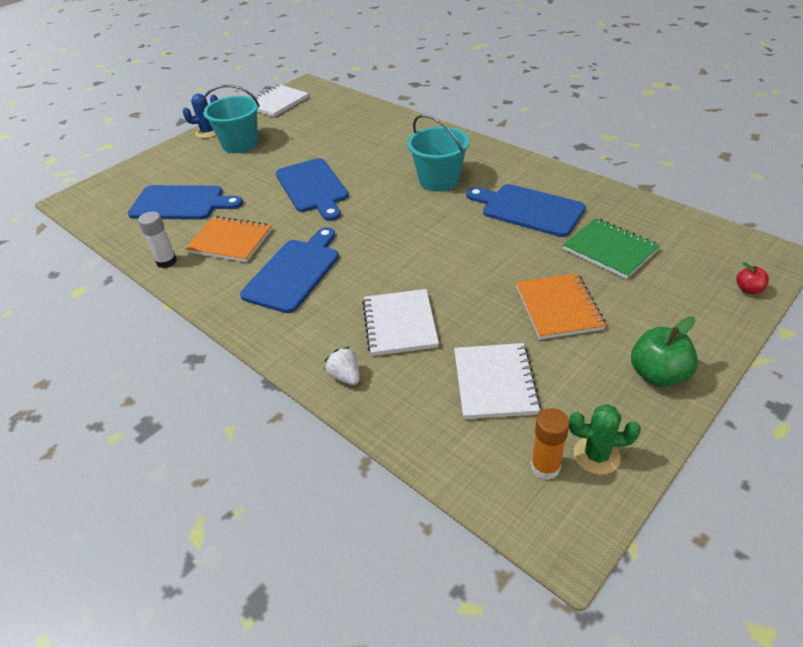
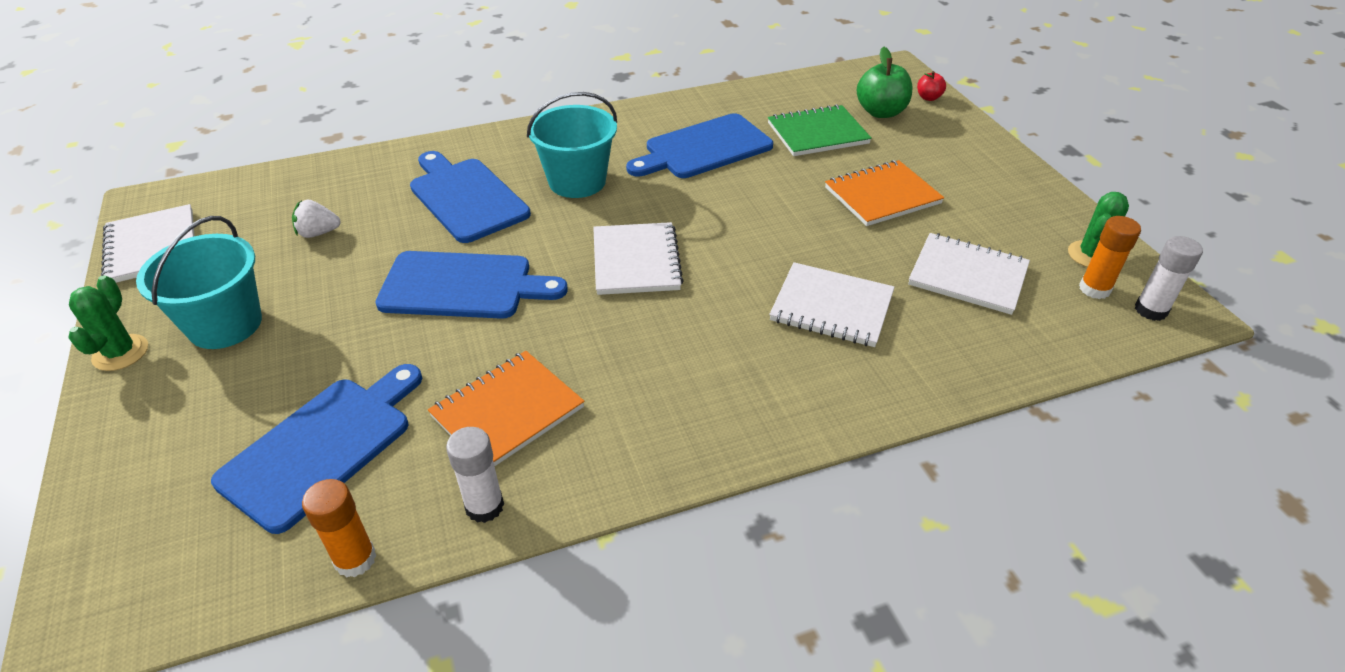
camera: 65 degrees left, 0 degrees up
blue cactus [183,93,218,138] -> green cactus [68,275,148,371]
blue cutting board [240,227,339,313] -> blue cutting board moved to [410,151,531,243]
white strawberry [324,347,360,385] -> white strawberry moved to [292,200,341,238]
orange notebook [516,273,606,339] -> orange notebook turned 45 degrees counterclockwise [825,160,944,226]
green apple [631,316,698,387] -> green apple moved to [857,47,912,118]
none -> orange glue stick [302,479,376,578]
none -> white notebook [593,222,684,295]
none -> white glue stick [1135,236,1203,321]

